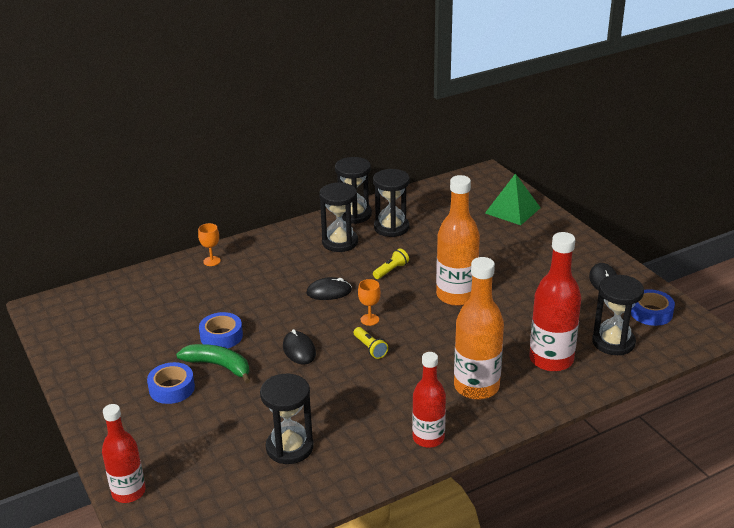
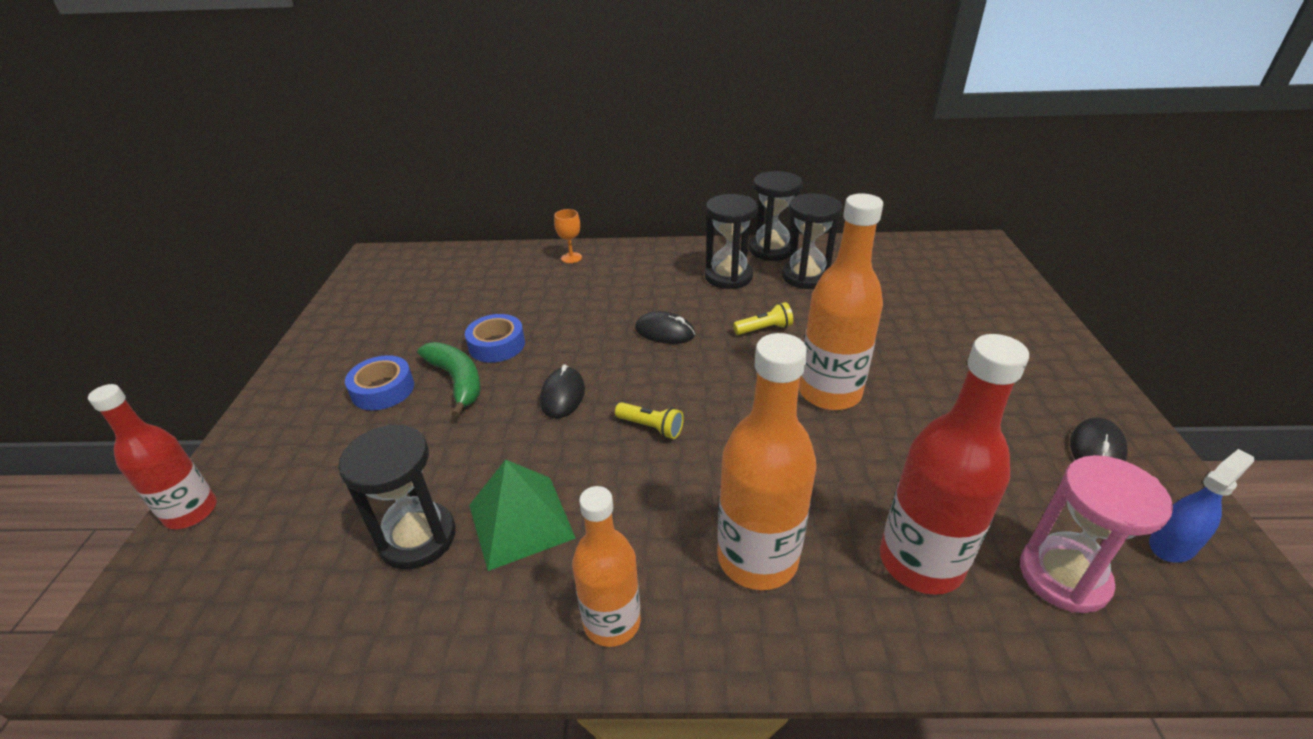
camera: 30 degrees right, 5 degrees up
yellow flashlight [354,327,388,359] -> yellow flashlight turned 60 degrees counterclockwise [615,402,684,439]
orange goblet [358,279,381,326] -> none
red bottle [412,352,446,448] -> orange bottle [572,486,641,647]
green pyramid [485,174,541,225] -> green pyramid moved to [469,459,576,571]
black hourglass [592,275,644,355] -> pink hourglass [1020,455,1173,613]
blue tape [631,289,675,326] -> blue spray bottle [1149,449,1254,563]

